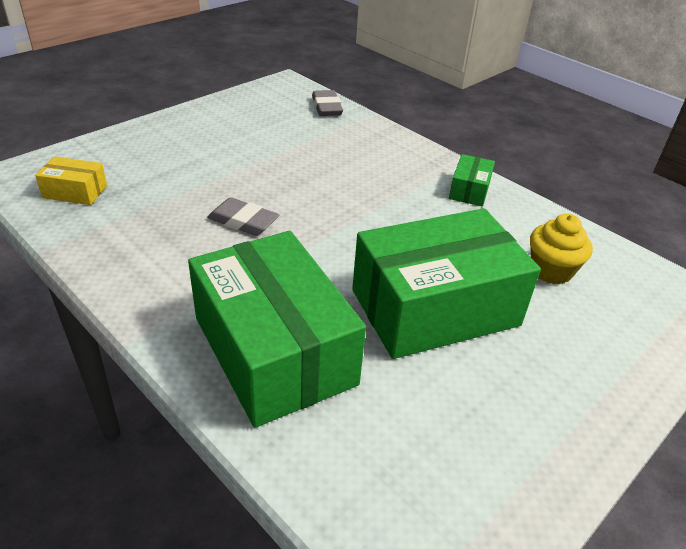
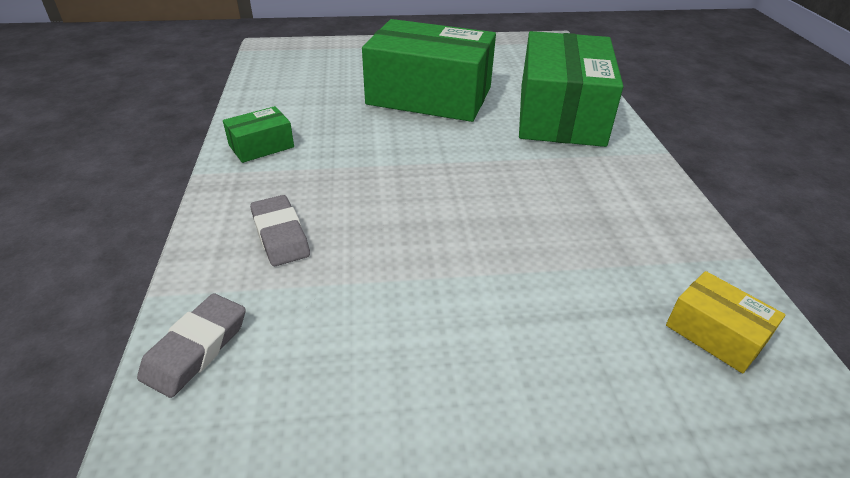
camera: 140 degrees left, 0 degrees up
grey eraser [207,197,279,236] -> grey eraser moved to [250,195,310,266]
yellow cupcake [530,213,593,284] -> none

